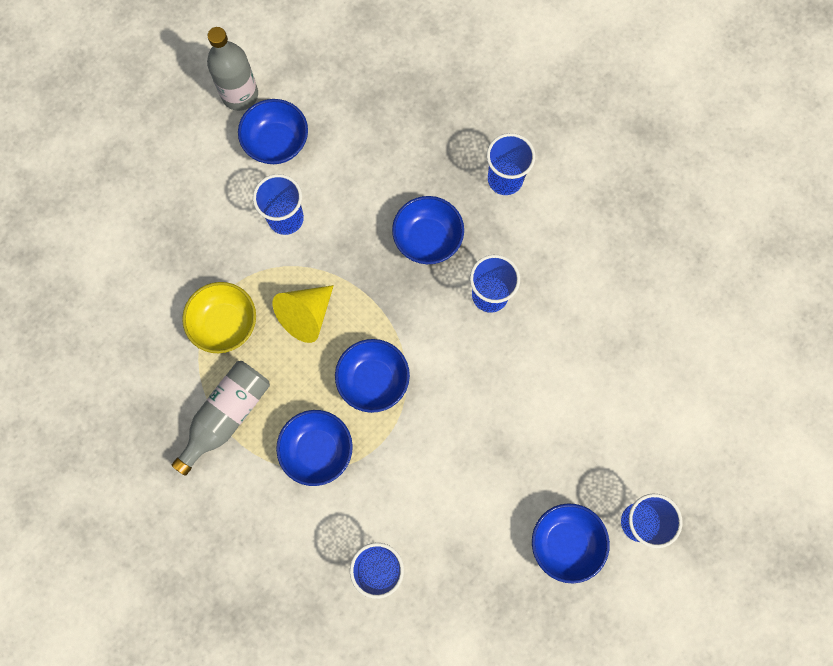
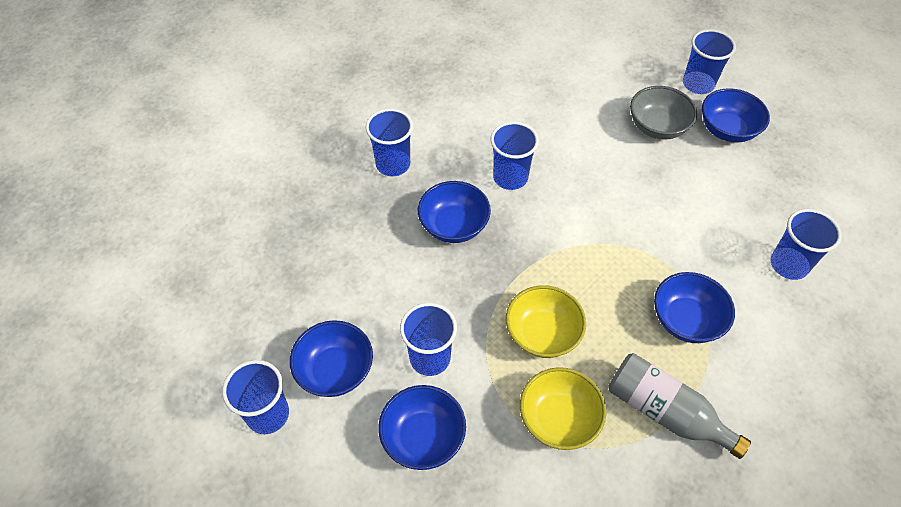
camera: 90 degrees left, 20 degrees down
grey bottle [207,27,258,111] -> blue cup [222,360,289,434]
yellow cone [273,285,334,343] -> yellow bowl [506,285,586,358]
blue bowl [335,339,410,413] -> blue bowl moved to [378,385,466,470]
none -> grey bowl [630,86,697,140]

